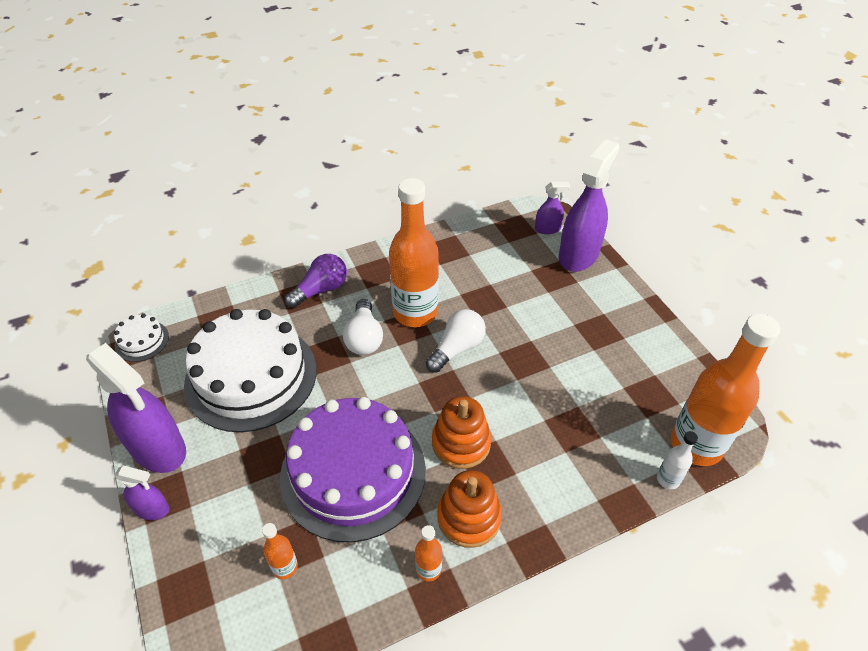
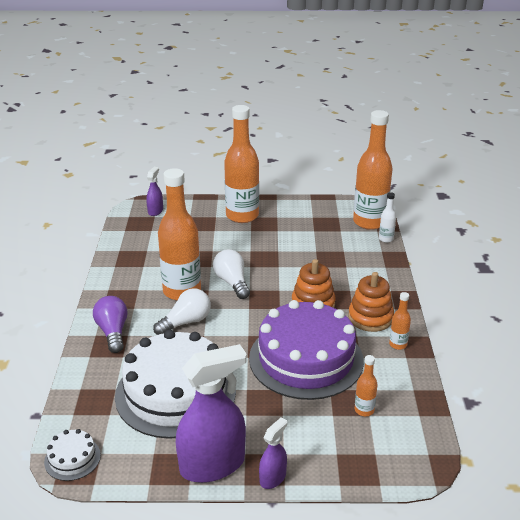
camera: 65 degrees left, 15 degrees down
white light bulb [343,299,383,355] -> white light bulb turned 60 degrees counterclockwise [153,289,211,335]
purple spray bottle [559,139,619,272] -> none
none -> orange bottle [224,105,259,223]

